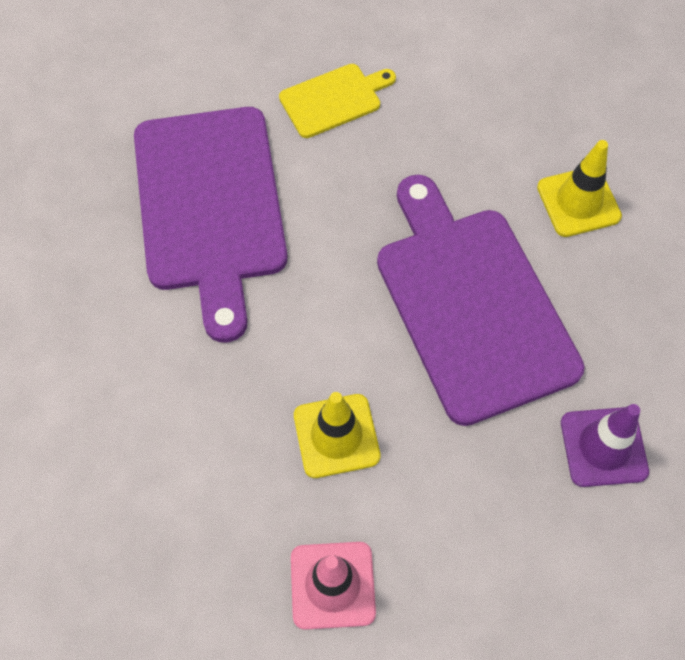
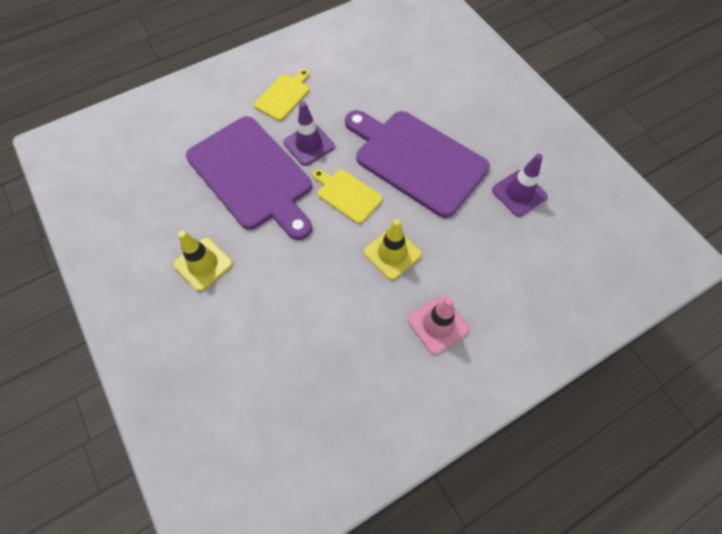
camera: 30 degrees left, 0 degrees up
yellow traffic cone [537,140,622,237] -> yellow traffic cone moved to [173,231,233,291]
none -> purple traffic cone [283,101,335,166]
none -> yellow cutting board [313,169,383,224]

